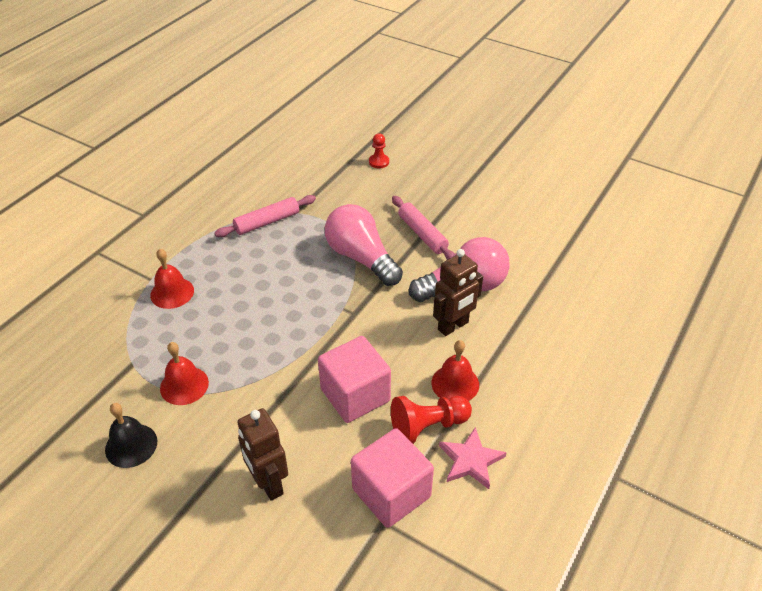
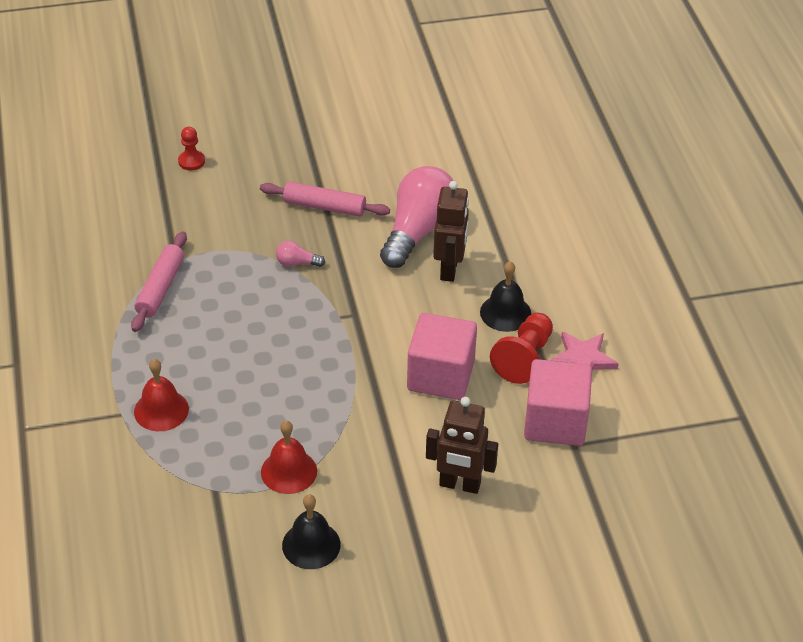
camera: 45 degrees left, 0 degrees up
pink light bulb [325,204,403,286] -> pink light bulb [276,241,325,267], size x0.41
red bell [431,340,479,401] -> black bell [480,261,531,332]

